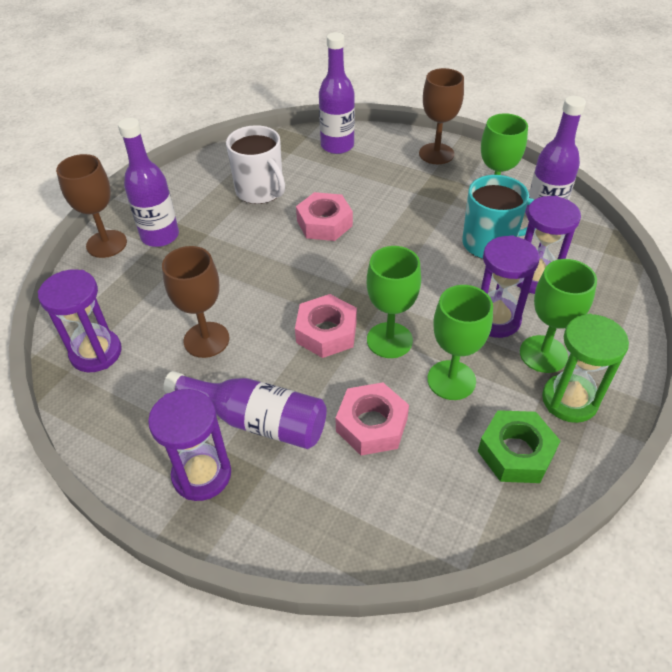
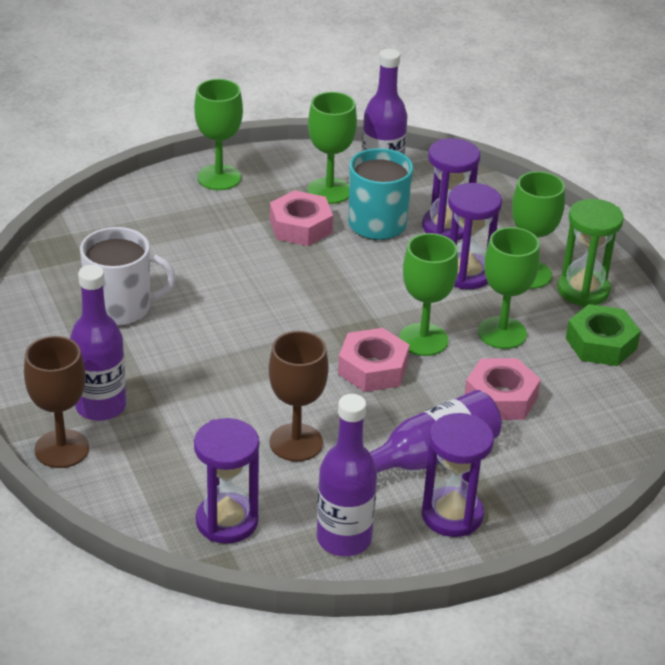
camera: 55 degrees left, 10 degrees down
pink nut [296,192,353,241] -> pink nut moved to [270,190,333,246]
purple bottle [319,32,355,154] -> purple bottle moved to [317,394,377,556]
brown goblet [419,68,464,164] -> green goblet [194,79,243,190]

